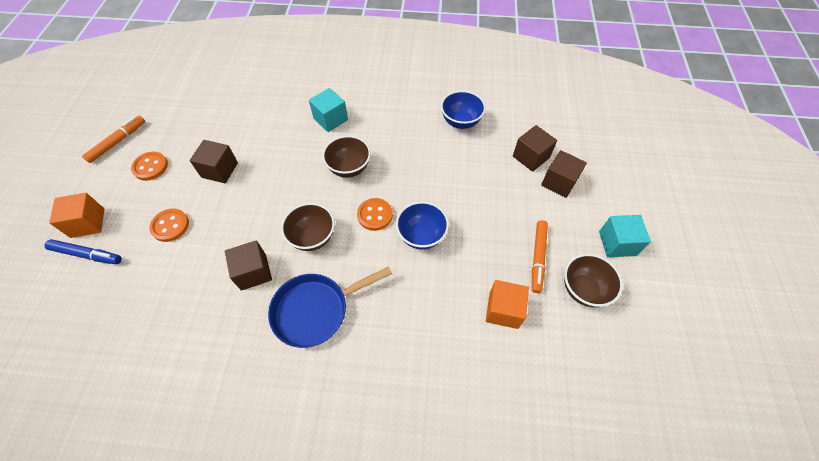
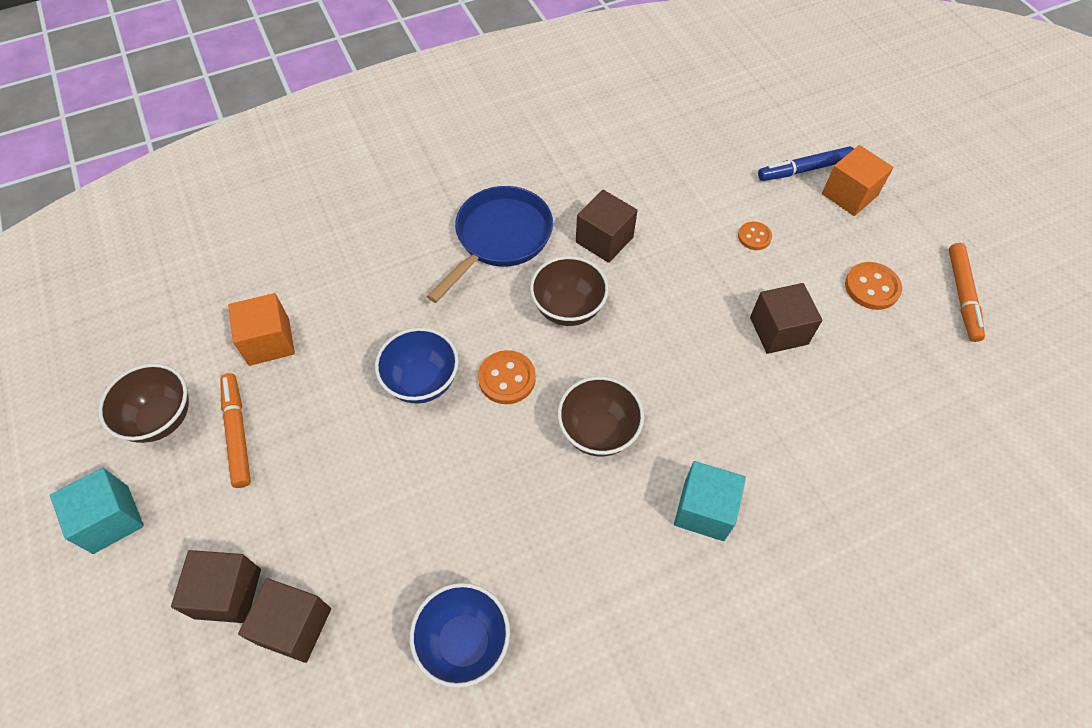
camera: 150 degrees right, 0 degrees up
orange button [149,208,189,242] -> orange button [738,222,772,250], size x0.64

